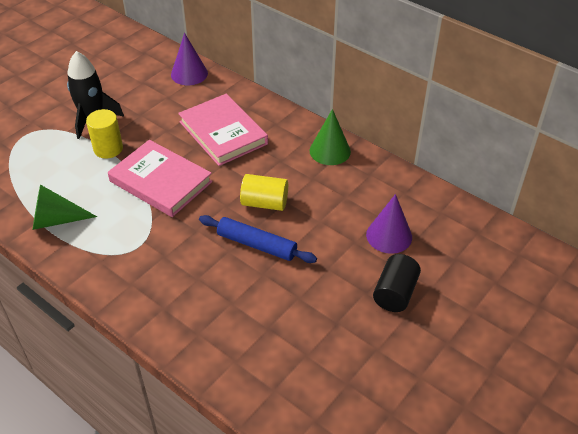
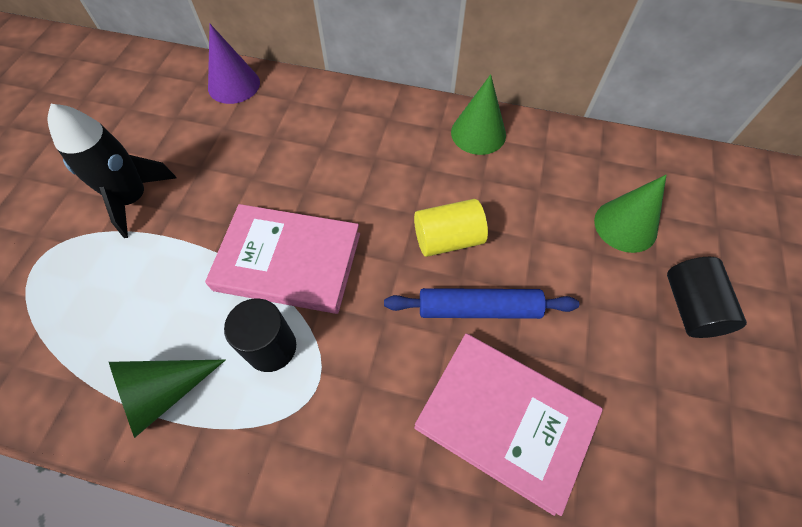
camera: 25 degrees left, 15 degrees up
yellow cylinder [86,109,123,159] -> none
pink book [178,94,268,166] -> pink book moved to [414,334,603,516]
purple cone [366,194,412,254] -> green cone [594,175,666,253]
none -> black cylinder [224,298,296,372]

